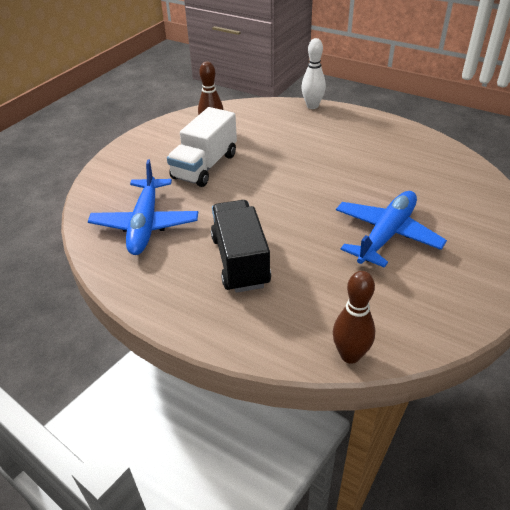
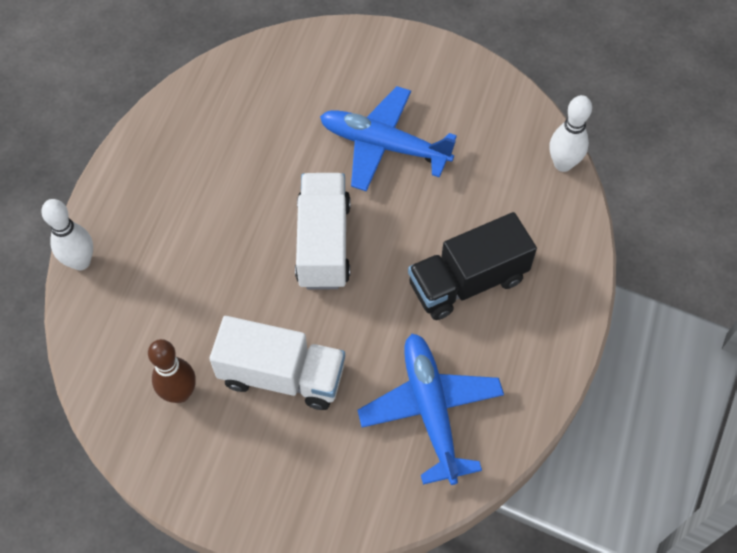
camera: 105 degrees left, 20 degrees up
blue plane [88,159,198,255] -> blue plane turned 90 degrees counterclockwise [357,334,504,485]
brown bowling pin [333,271,375,364] -> white bowling pin [549,95,592,172]
none -> white truck [295,173,351,289]

